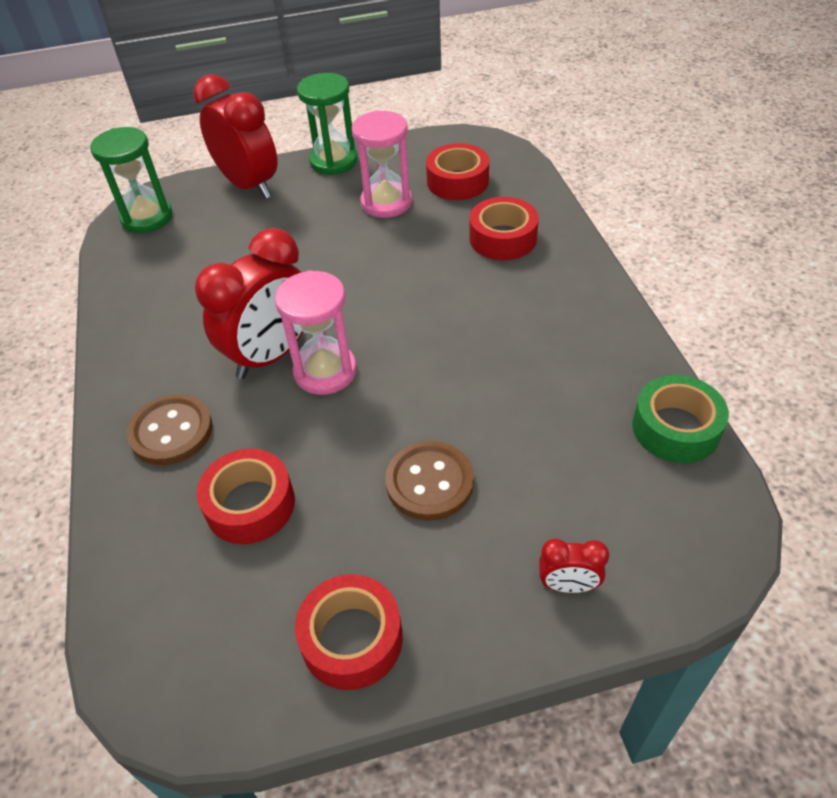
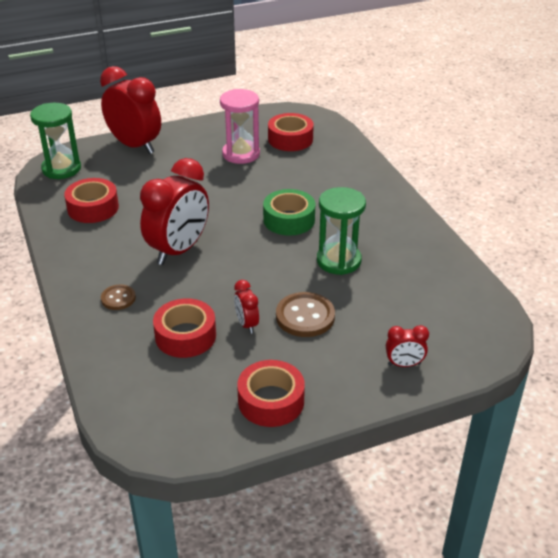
camera: 10 degrees left, 10 degrees down
brown button [127,394,213,465] -> brown button [101,284,136,310], size x0.59
pink hourglass [275,270,357,395] -> none
green hourglass [297,73,358,175] -> green hourglass moved to [317,187,366,275]
red tape [469,197,539,260] -> red tape moved to [64,178,119,223]
green tape [633,375,729,463] -> green tape moved to [263,189,315,236]
none -> red clock [234,280,259,334]

